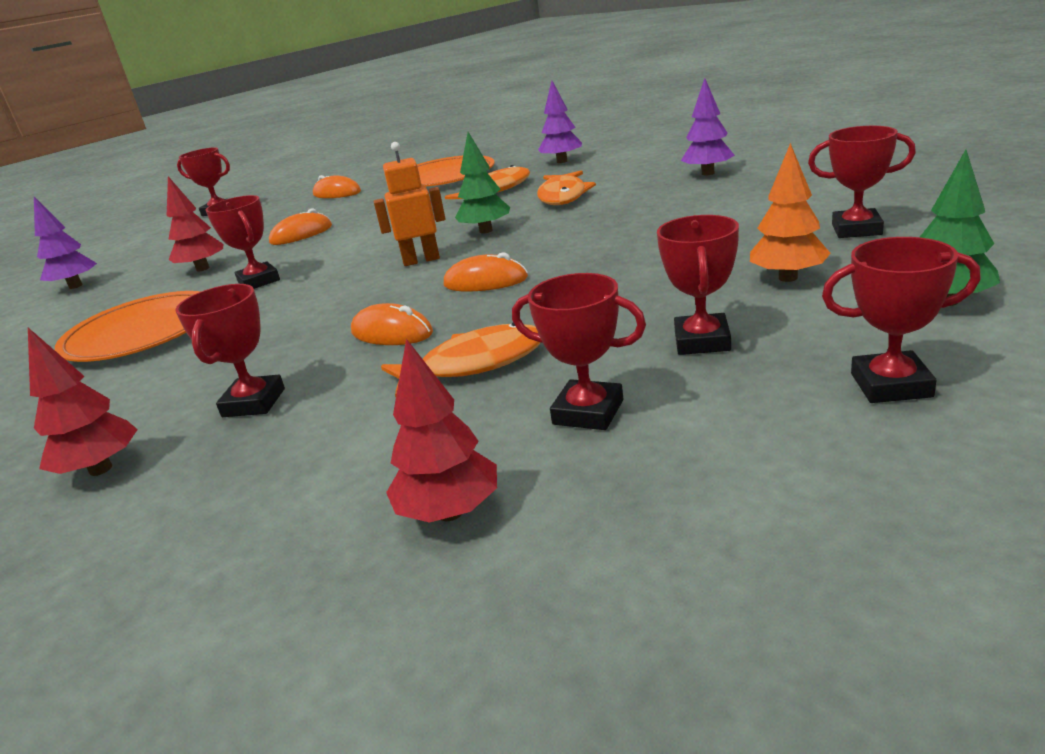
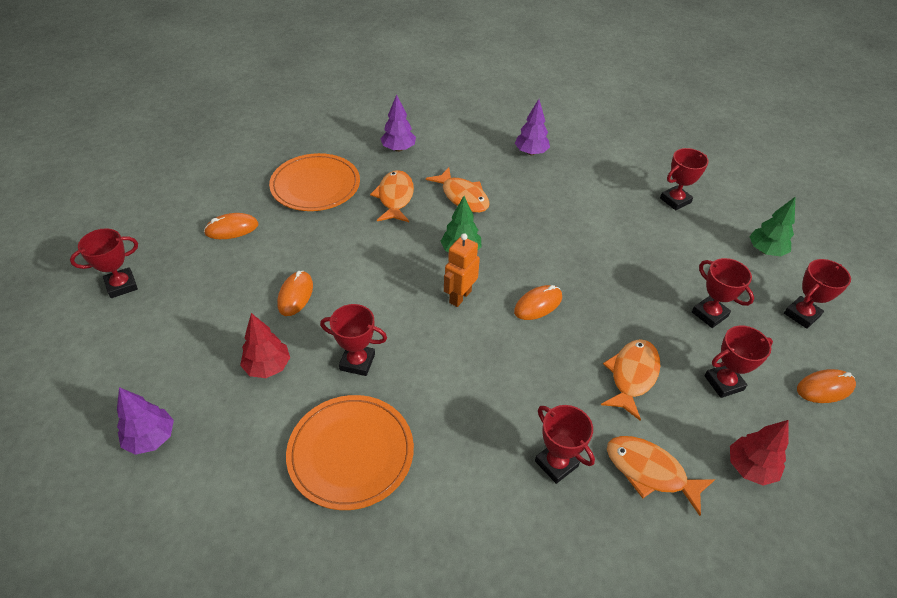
camera: 50 degrees left, 20 degrees up
red tree [28,328,138,476] -> none
orange mouse [351,303,433,345] -> orange mouse moved to [797,369,856,403]
orange tree [750,143,831,282] -> none
none -> orange fish [607,436,715,516]

